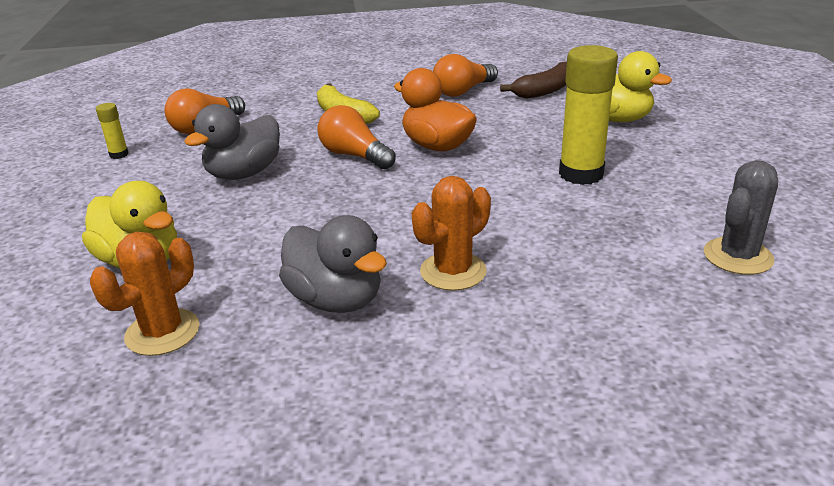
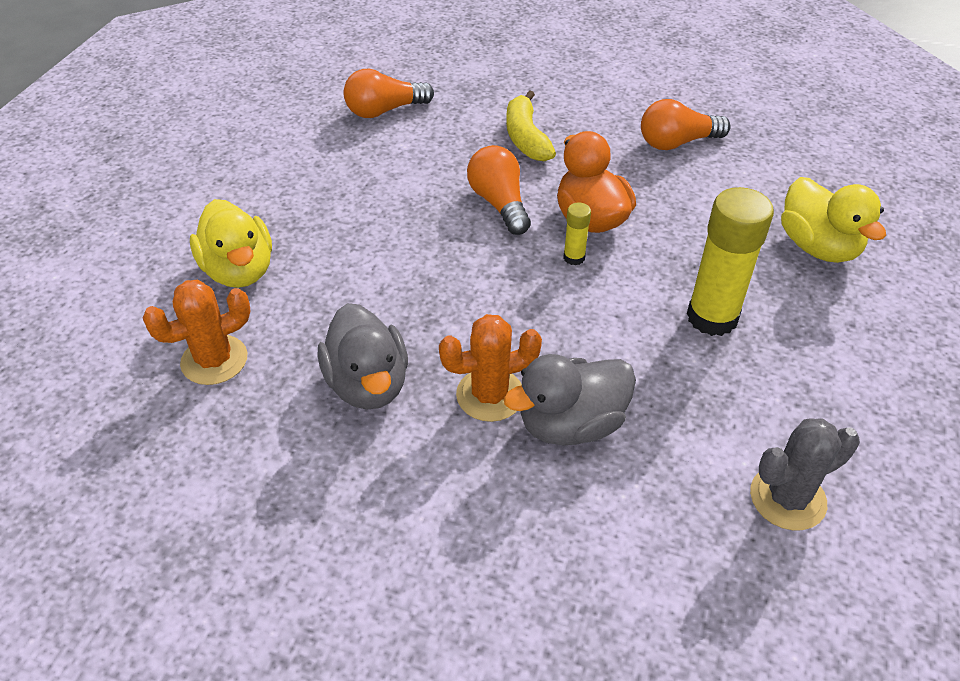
camera: 25 degrees right, 15 degrees up
yellow glue stick [96,103,129,159] -> yellow glue stick moved to [563,202,591,265]
grey duck [184,104,280,180] -> grey duck moved to [504,354,636,445]
brown banana [500,62,567,99] -> none

